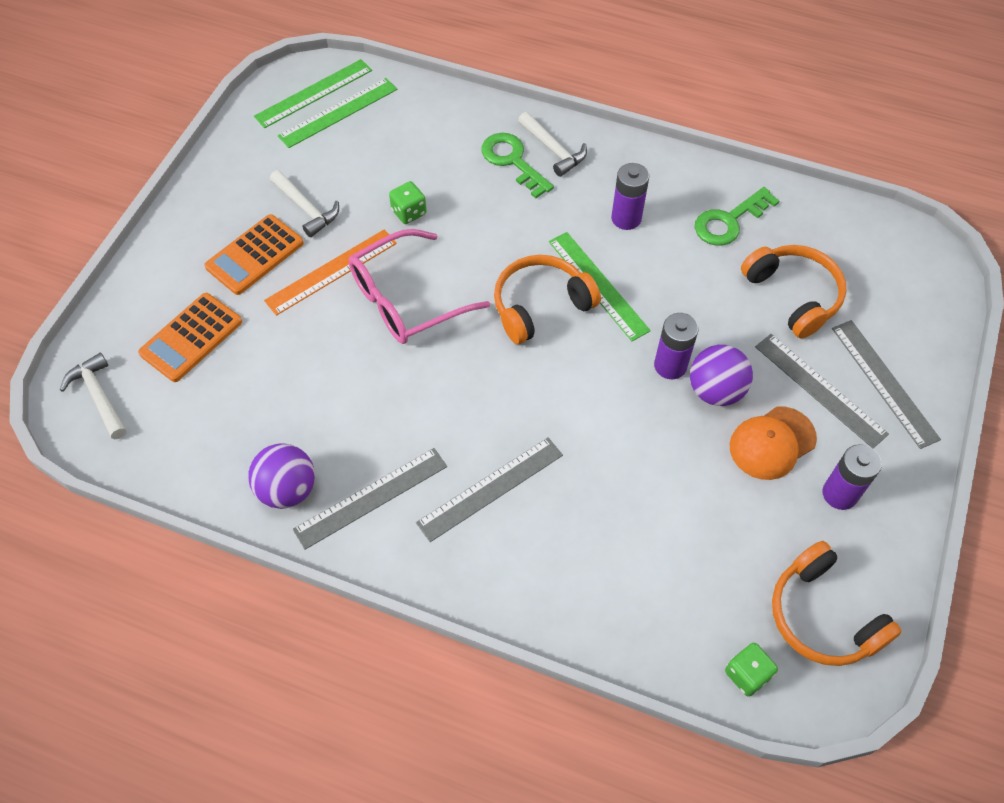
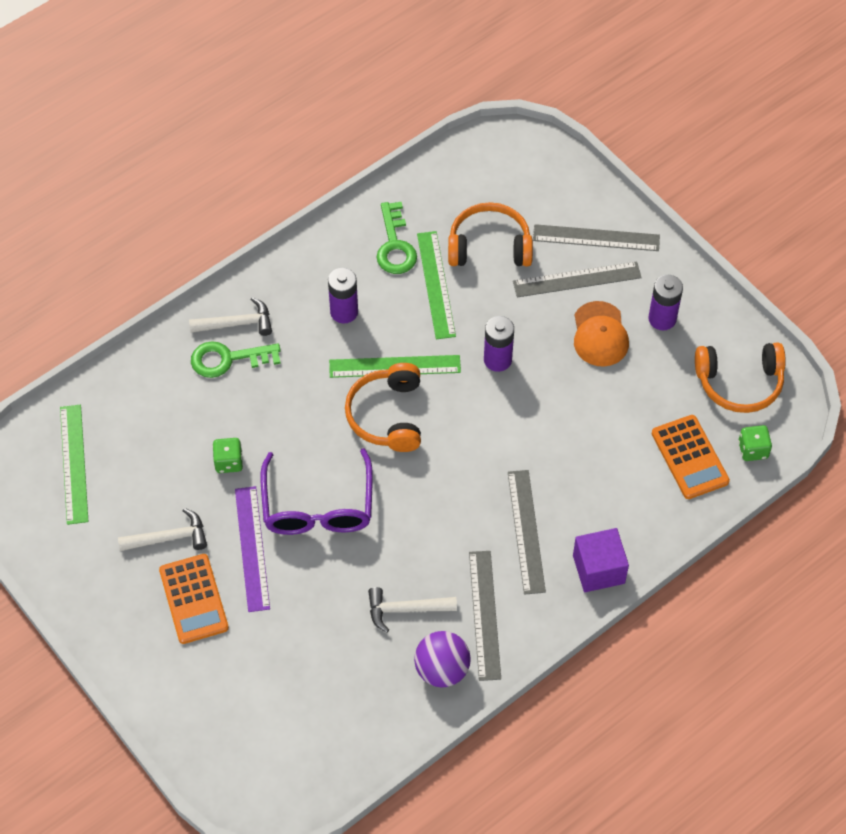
camera: 60 degrees left, 0 degrees up
white hammer [60,353,127,439] -> white hammer moved to [368,587,457,633]
orange calculator [138,293,242,382] -> orange calculator moved to [652,415,730,499]
green ruler [254,59,372,128] -> green ruler moved to [417,231,456,339]
orange ruler [264,230,397,316] -> purple ruler [235,486,270,612]
pink glasses [348,229,490,344] -> purple glasses [261,448,373,535]
purple ball [690,345,753,406] -> none
none -> purple cube [573,528,629,592]

